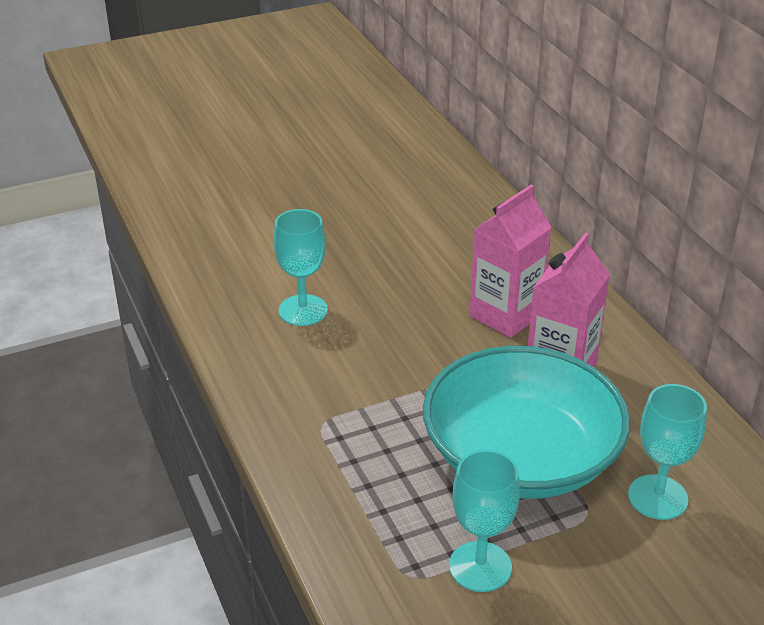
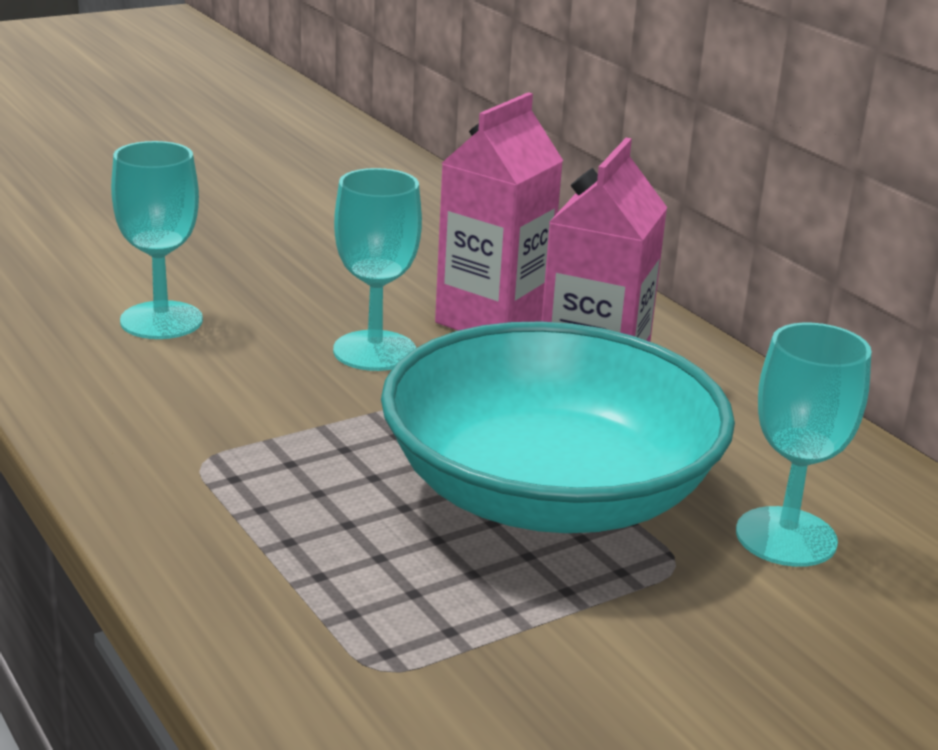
camera: 10 degrees left, 10 degrees down
turquoise goblet [449,450,520,592] -> turquoise goblet moved to [333,168,422,371]

